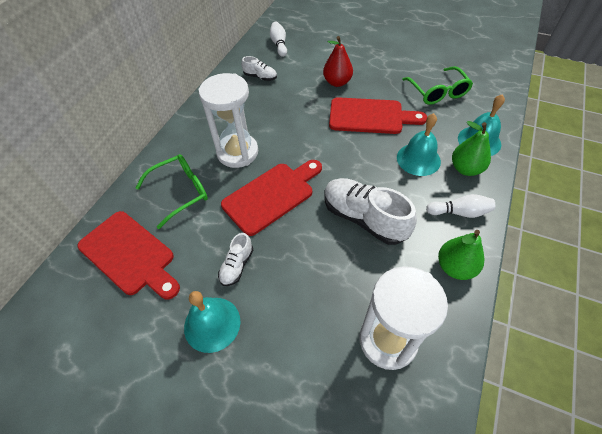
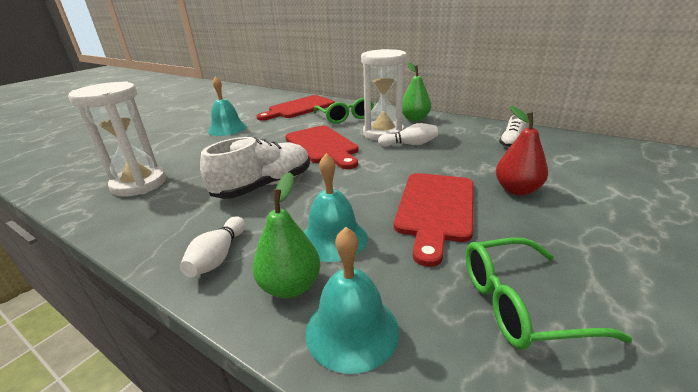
camera: 100 degrees right, 25 degrees down
white shoe [218,233,253,286] -> none
white bowling pin [270,22,287,57] -> white bowling pin moved to [378,123,438,147]
green pear [438,230,484,280] -> green pear moved to [402,62,431,121]

